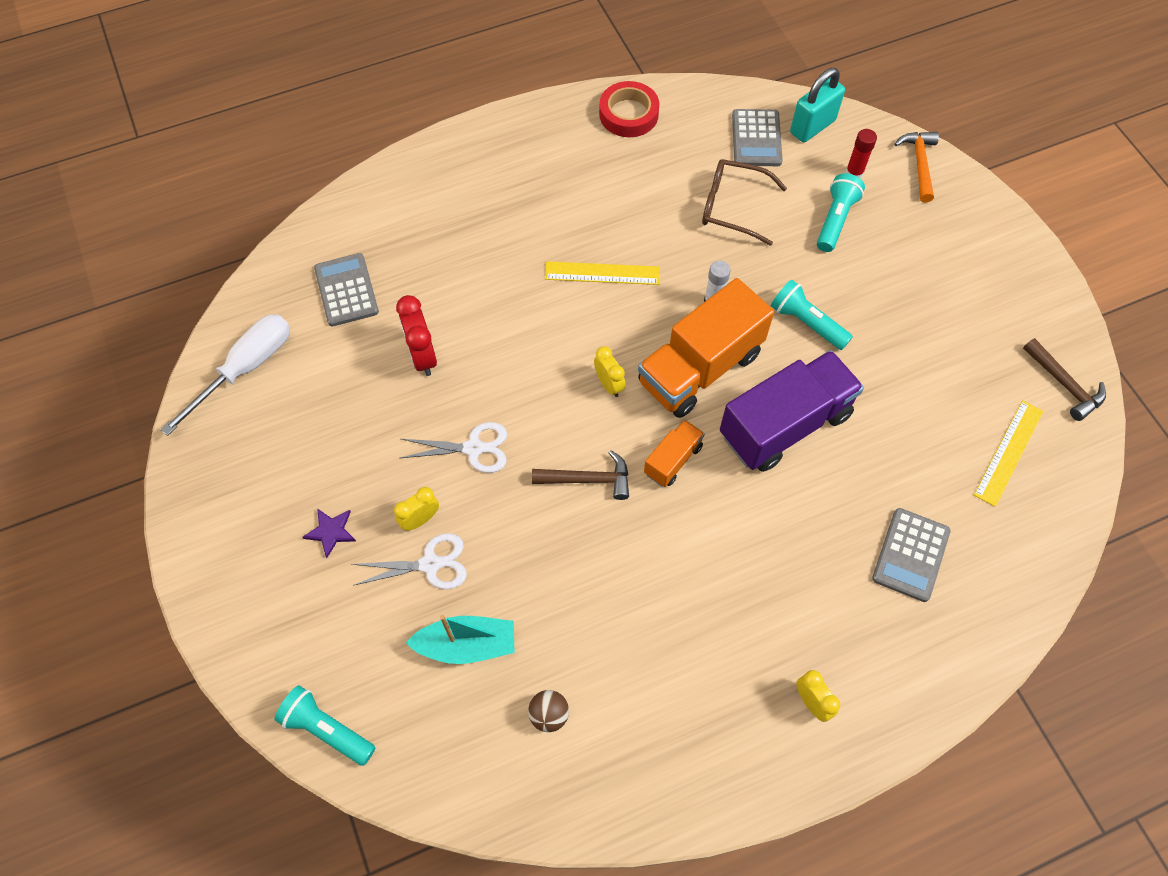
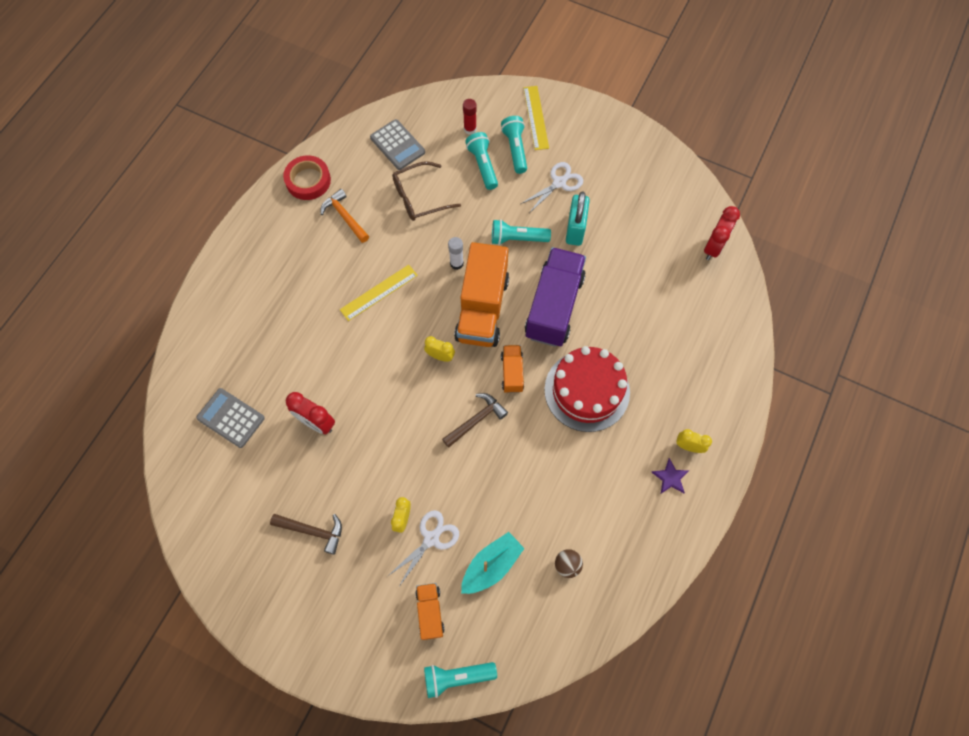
camera: 40 degrees left, 5 degrees up
white screwdriver [160,314,290,436] -> none
purple star [302,508,356,558] -> purple star moved to [651,458,689,493]
white scissors [400,422,507,473] -> white scissors moved to [521,162,583,213]
turquoise padlock [790,68,845,142] -> turquoise padlock moved to [566,191,590,246]
grey calculator [872,508,951,602] -> none
orange hammer [894,132,939,202] -> orange hammer moved to [320,189,369,243]
yellow ruler [974,400,1044,507] -> yellow ruler moved to [523,86,549,150]
brown hammer [1023,338,1106,421] -> brown hammer moved to [270,514,342,555]
none -> orange truck [415,583,445,640]
none -> turquoise flashlight [501,116,527,174]
none -> red cake [544,346,630,432]
none -> red clock [704,206,740,260]

